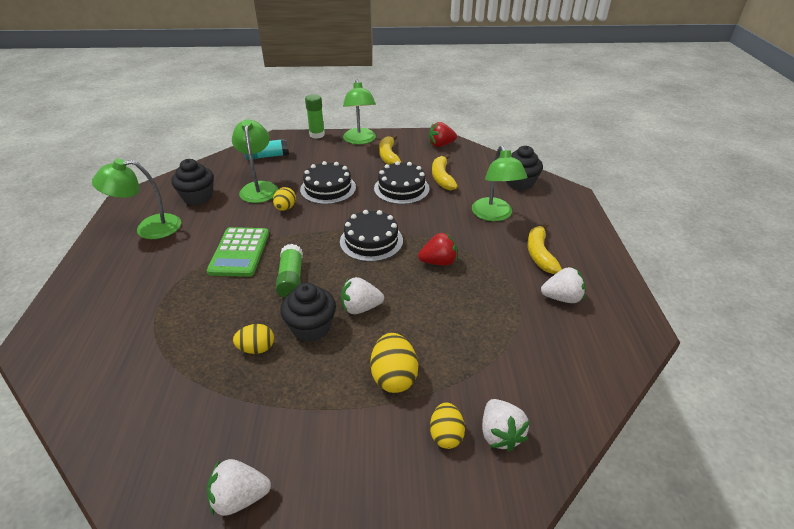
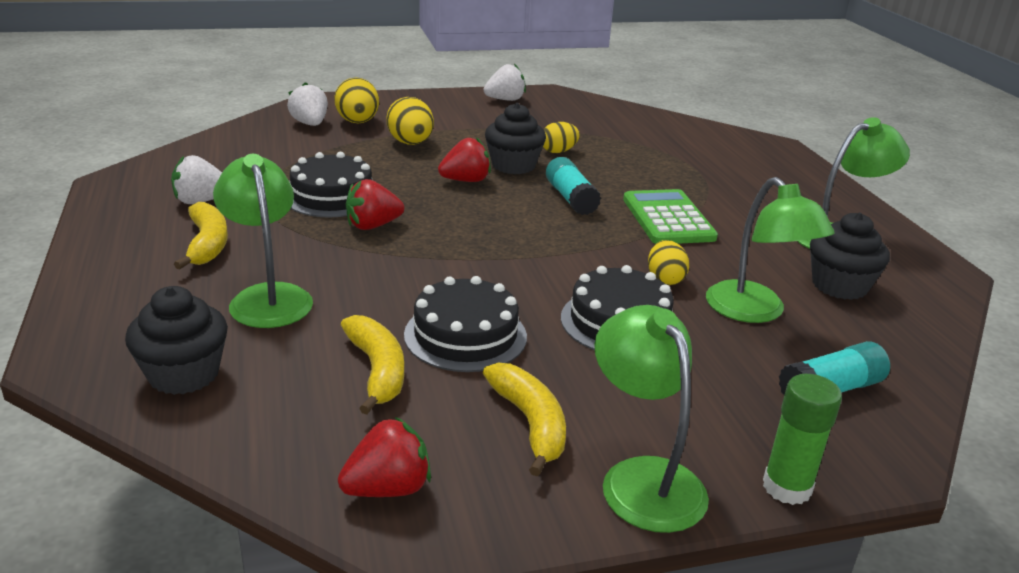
camera: 165 degrees right, 10 degrees down
green glue stick [275,244,303,298] -> turquoise glue stick [546,157,601,215]
black cake [340,210,403,262] -> black cake moved to [290,152,372,218]
white strawberry [341,277,384,314] -> red strawberry [438,137,491,182]
yellow egg [430,402,465,449] -> yellow egg [334,77,379,123], size x1.50

